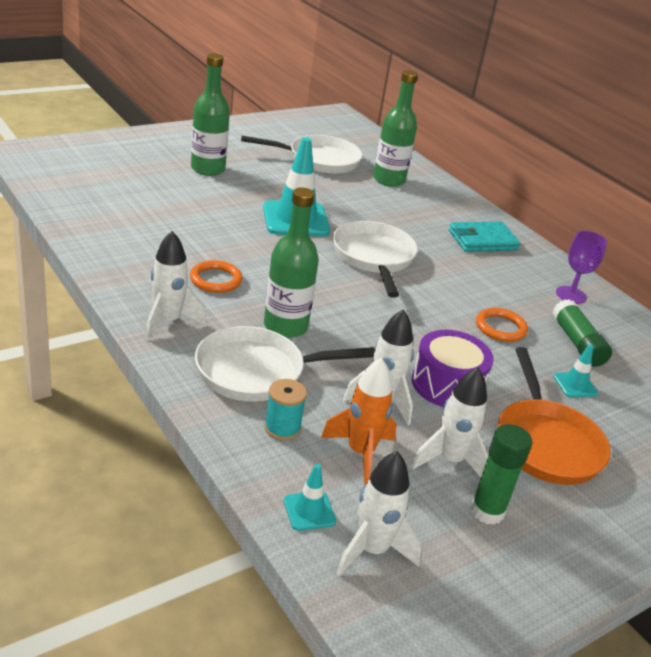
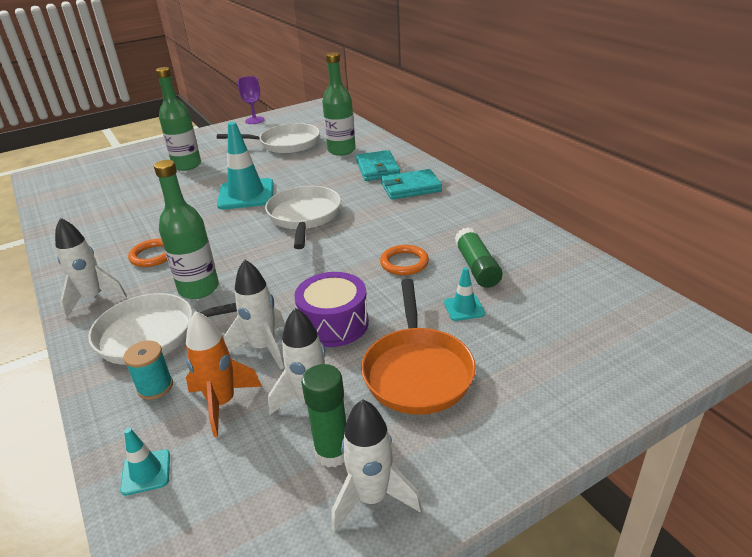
camera: 10 degrees right, 0 degrees up
white rocket [336,451,422,576] -> white rocket moved to [331,399,422,532]
purple goblet [556,231,607,304] -> purple goblet moved to [238,76,265,124]
none -> turquoise wallet [356,150,400,181]

